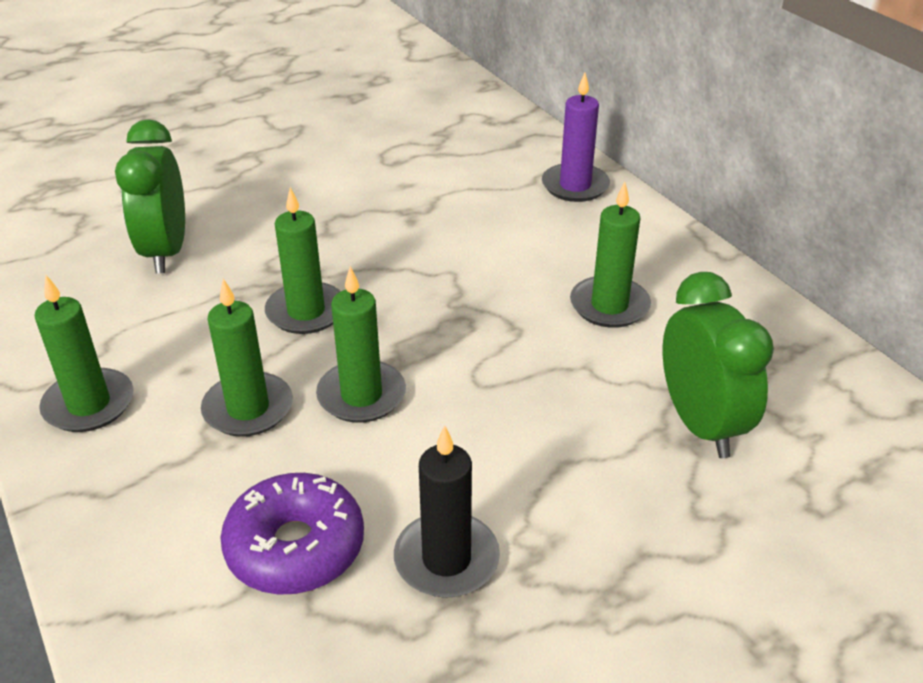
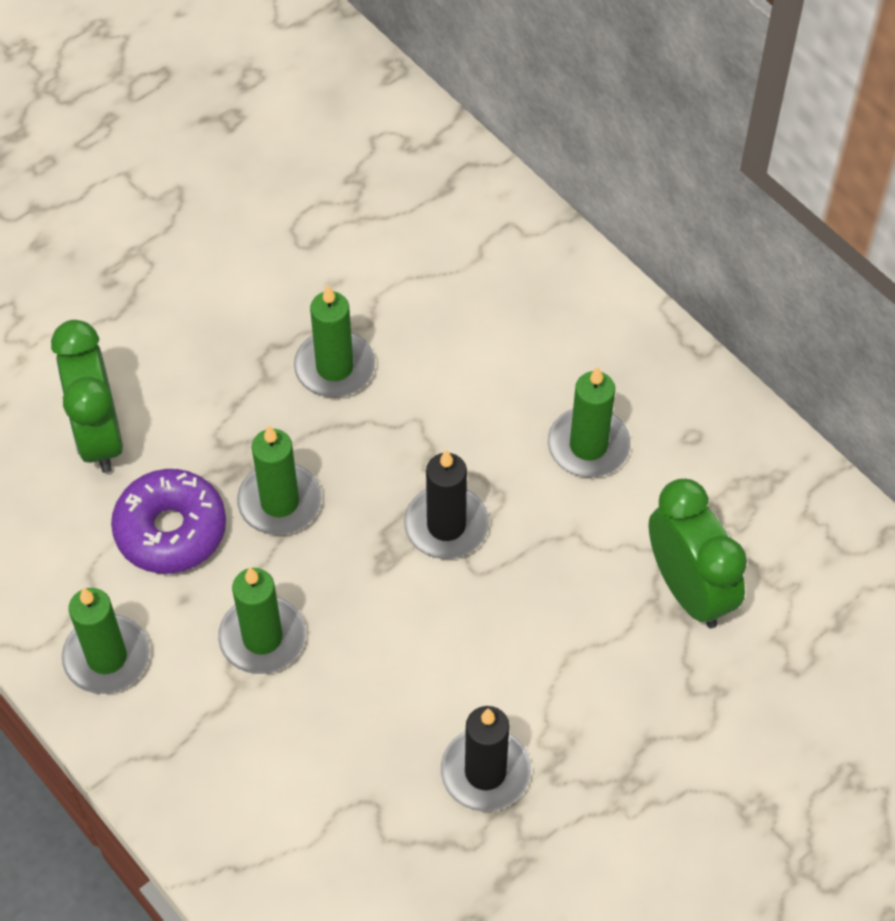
camera: 10 degrees left, 20 degrees up
purple donut [220,473,364,595] -> purple donut moved to [111,469,226,574]
green candle [316,266,406,423] -> green candle moved to [294,285,375,397]
purple candle [542,73,610,202] -> none
none -> black candle [404,449,489,559]

